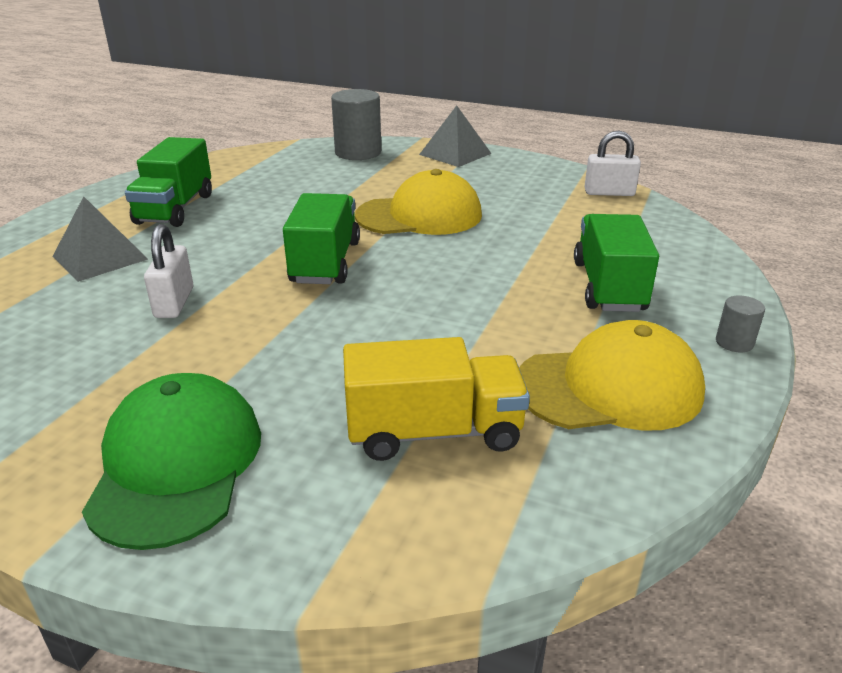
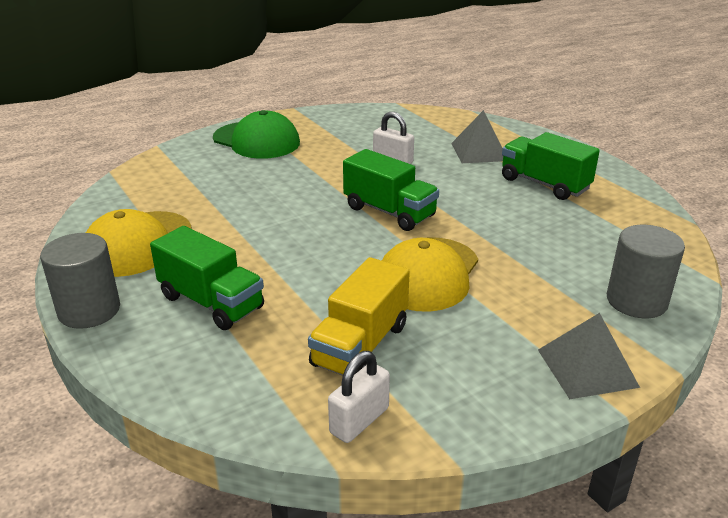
camera: 125 degrees right, 0 degrees up
yellow truck [343,337,530,461] -> yellow truck moved to [308,257,410,376]
grey cylinder [716,295,765,352] -> grey cylinder [40,233,120,329], size x2.09

